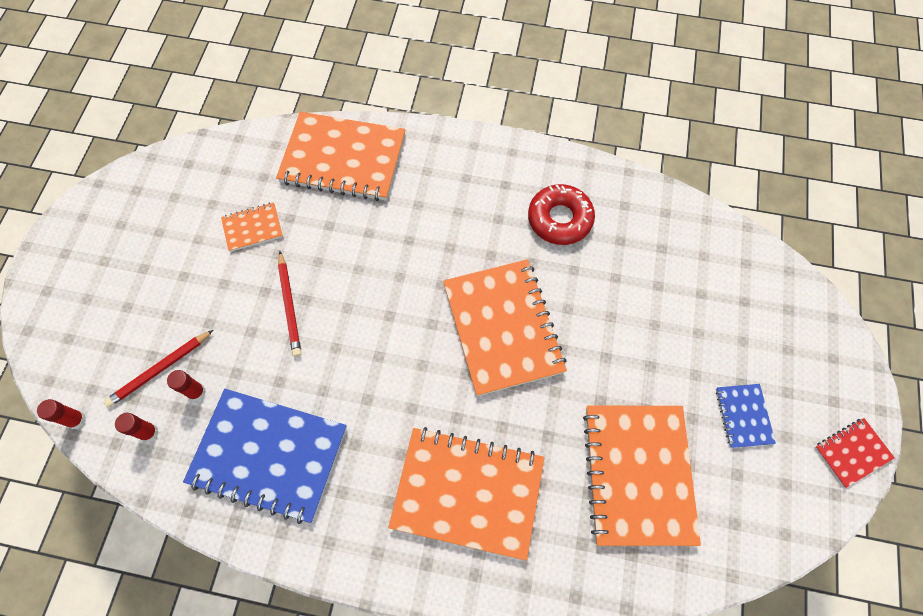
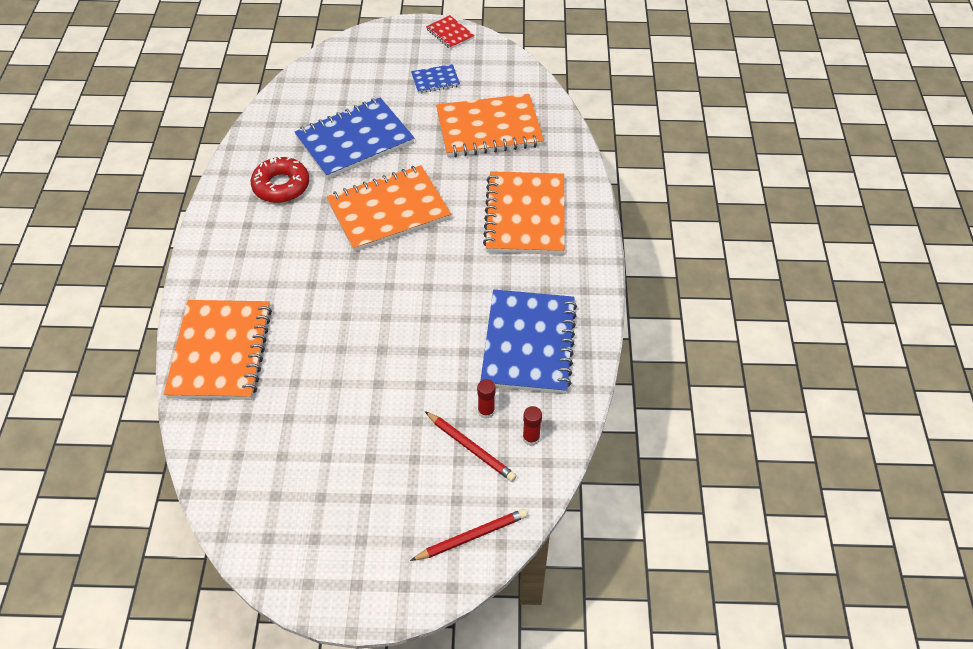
camera: 100 degrees left, 15 degrees down
red glue stick [37,399,86,429] -> none
orange notebook [221,203,283,252] -> none
red pencil [278,251,301,357] -> red pencil moved to [410,509,527,561]
none -> blue notebook [295,97,414,179]

